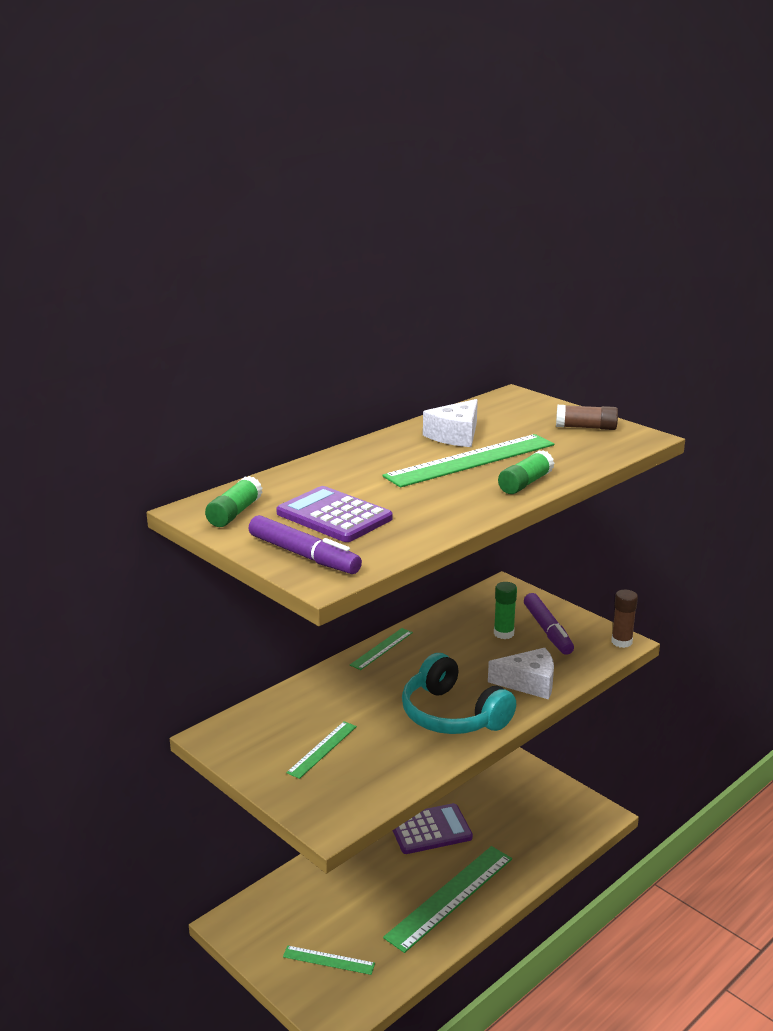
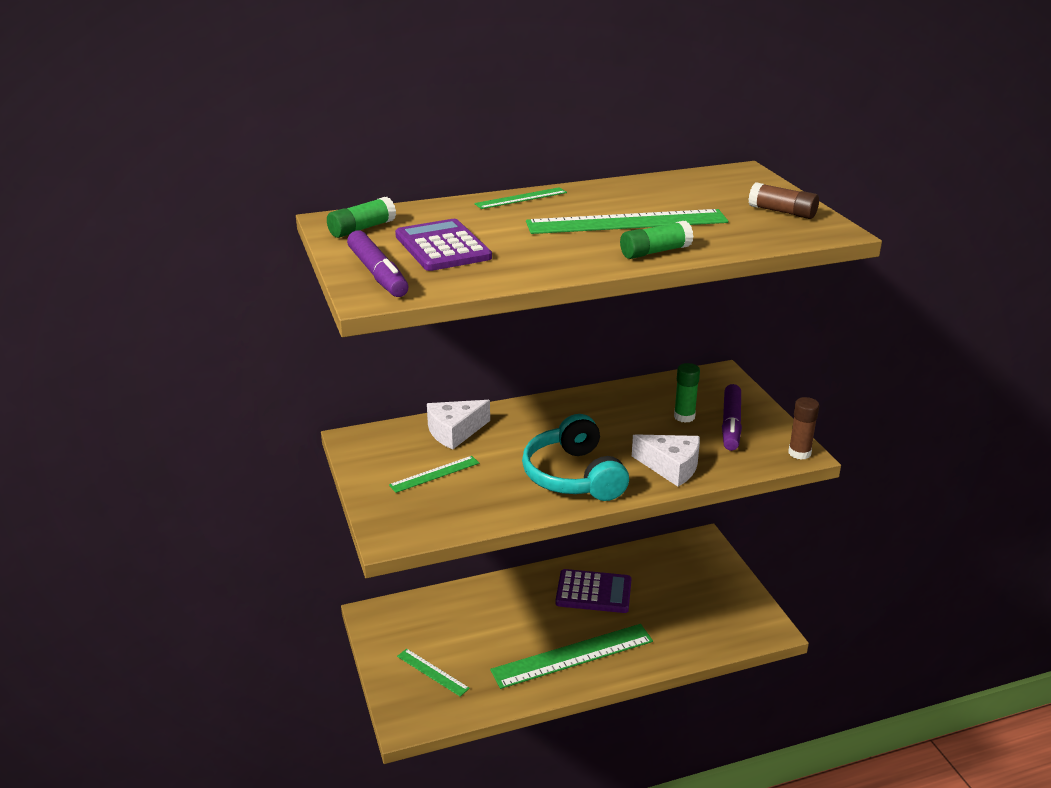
camera: 25 degrees right, 5 degrees up
green ruler [350,628,413,670] -> green ruler moved to [474,187,567,209]
white cheese [423,399,478,447] -> white cheese moved to [427,400,490,450]

